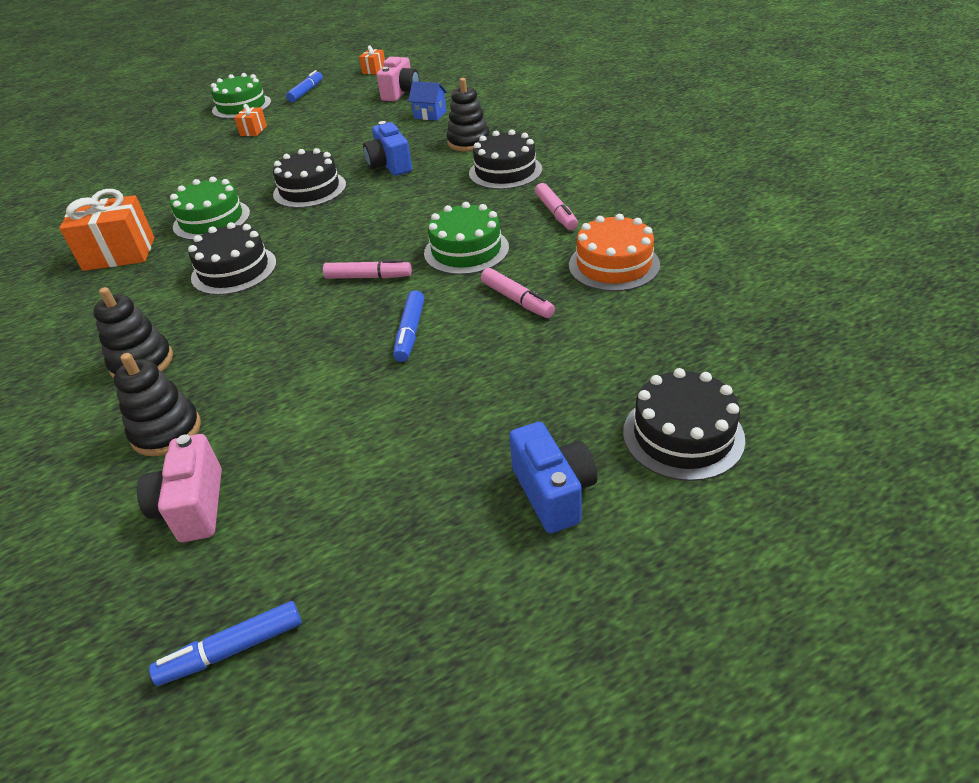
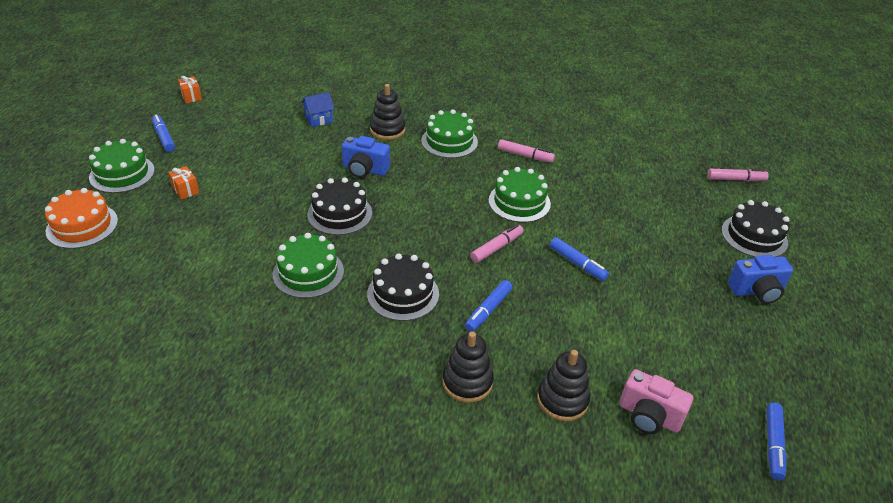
camera: 55 degrees left, 0 degrees up
orange gift [59,189,154,271] -> none
pink camera [377,57,420,101] -> none
black cake [469,130,542,190] -> green cake [421,110,478,158]
pink marker [481,268,555,318] -> pink marker moved to [707,169,769,181]
blue camera [509,422,597,533] -> blue camera turned 150 degrees clockwise [728,255,793,304]
orange cake [569,214,660,292] -> orange cake moved to [45,188,118,249]
none -> blue marker [465,280,513,332]

